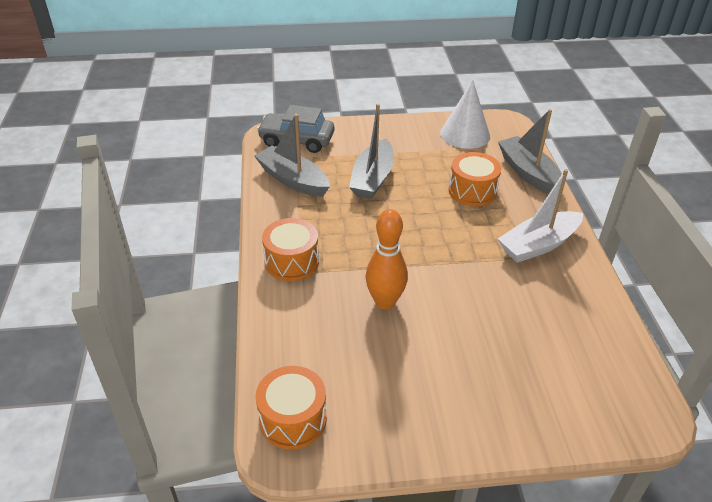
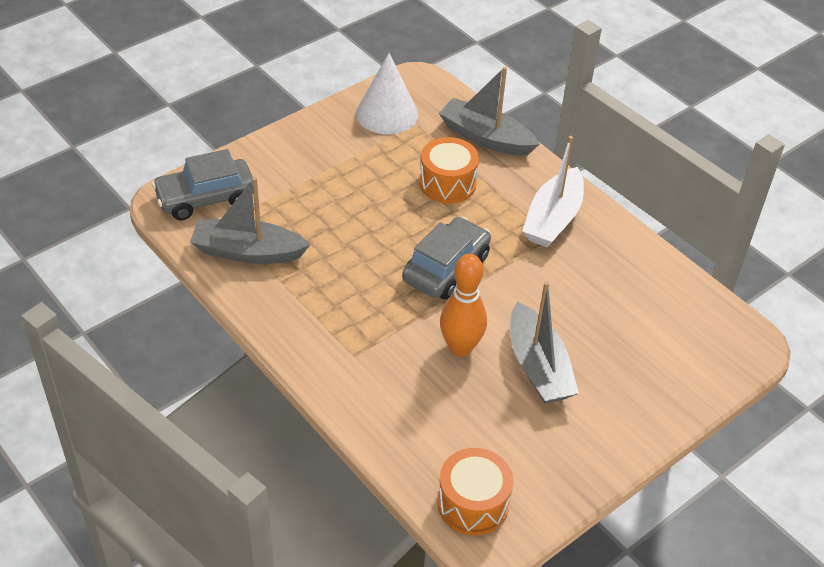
camera: 35 degrees left, 5 degrees up
orange drum [262,218,319,281] -> none
grey boat [349,104,394,199] -> grey boat moved to [510,282,579,404]
none -> grey car [402,217,491,300]

